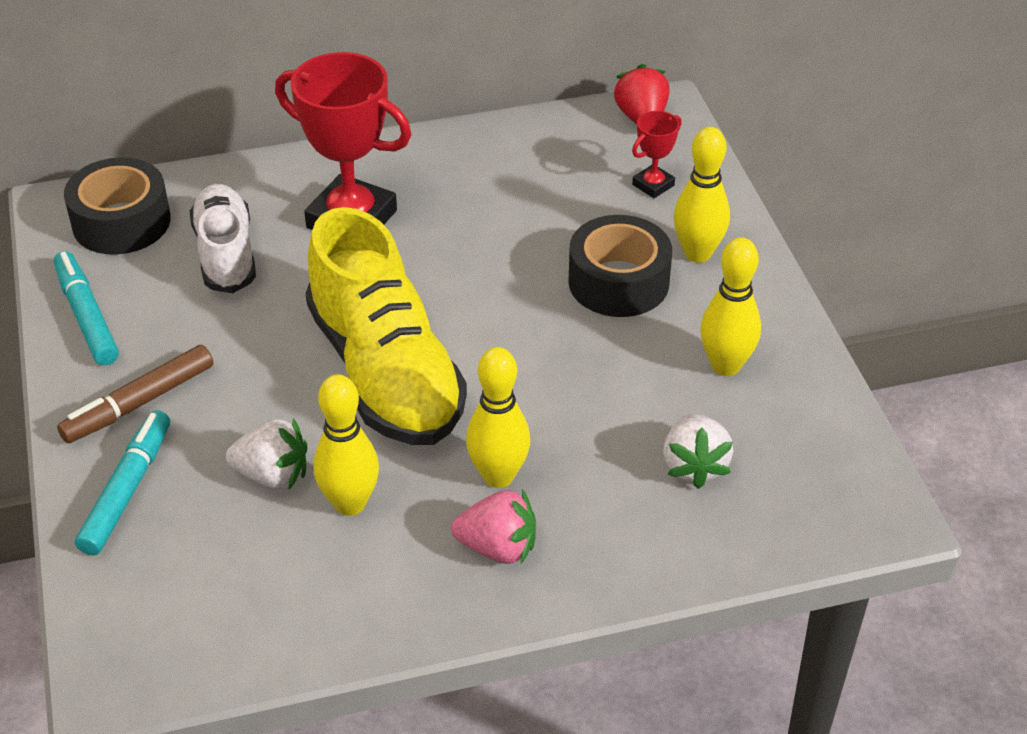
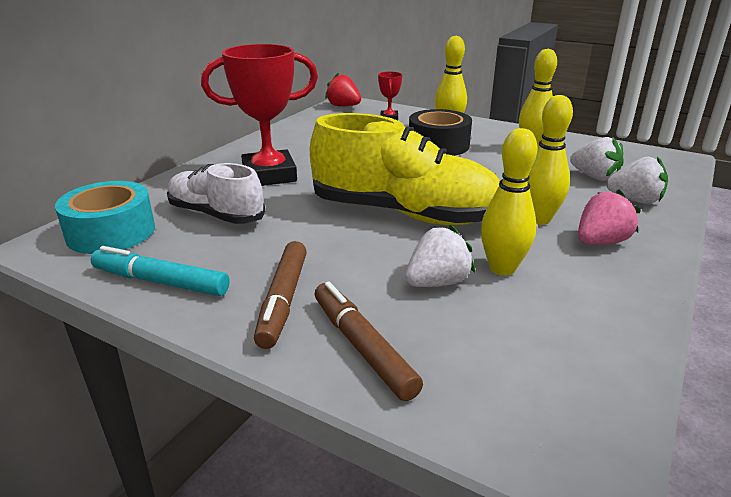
camera: 45 degrees left, 15 degrees down
black tape [64,157,171,255] -> turquoise tape [55,181,155,254]
turquoise marker [75,410,170,556] -> brown marker [315,282,423,401]
none -> white strawberry [606,156,668,204]

